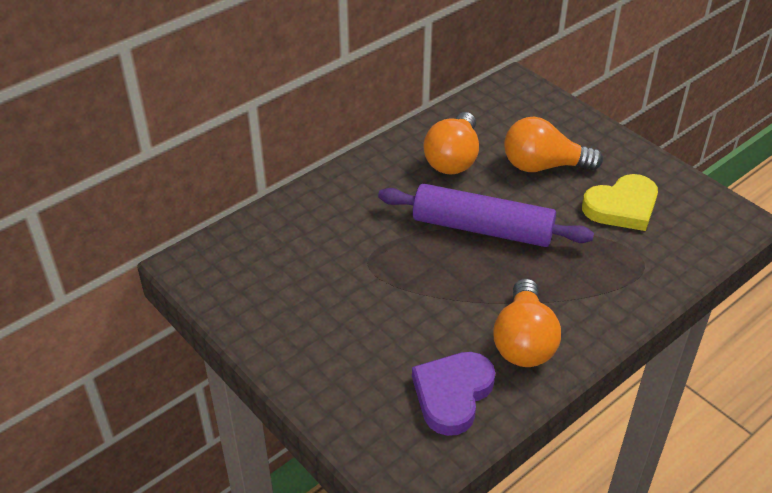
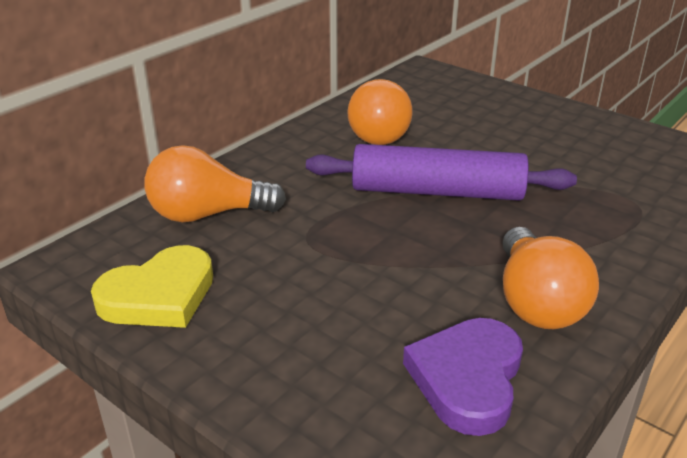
camera: 10 degrees left, 10 degrees down
orange light bulb [504,117,603,172] -> orange light bulb moved to [145,145,286,222]
yellow heart [582,174,658,231] -> yellow heart moved to [91,245,213,328]

